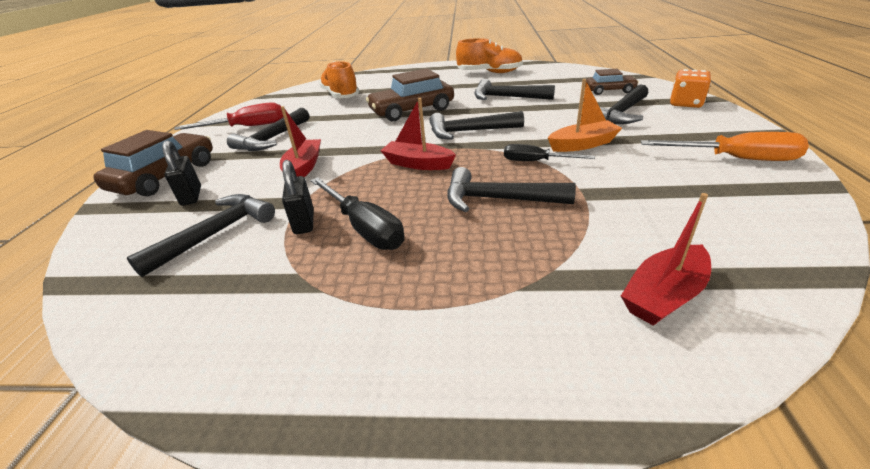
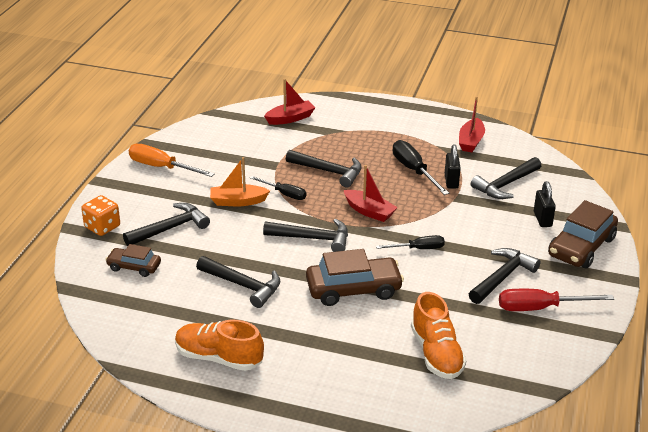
camera: 170 degrees left, 0 degrees up
red boat [280,106,321,177] -> red boat moved to [459,96,485,152]
none -> black screwdriver [376,235,445,249]

